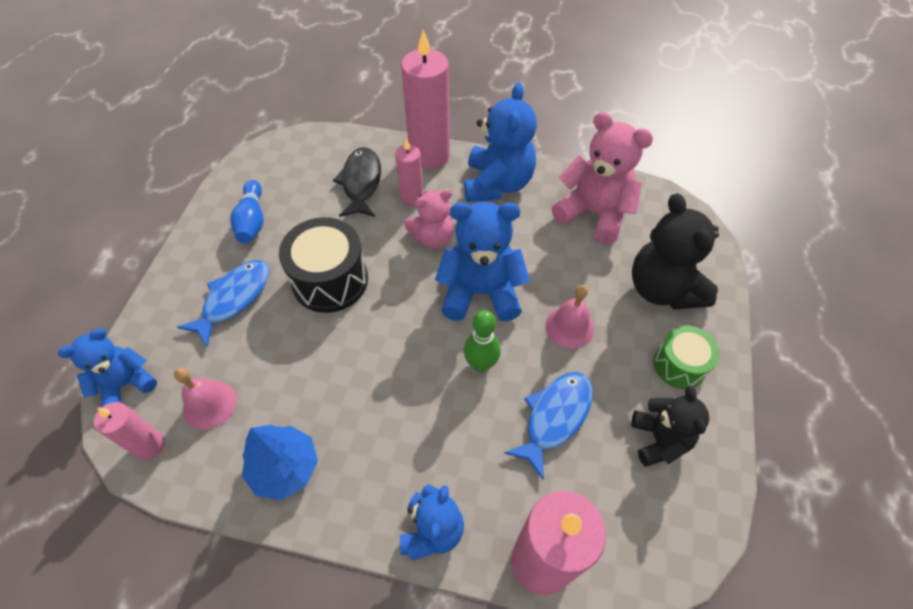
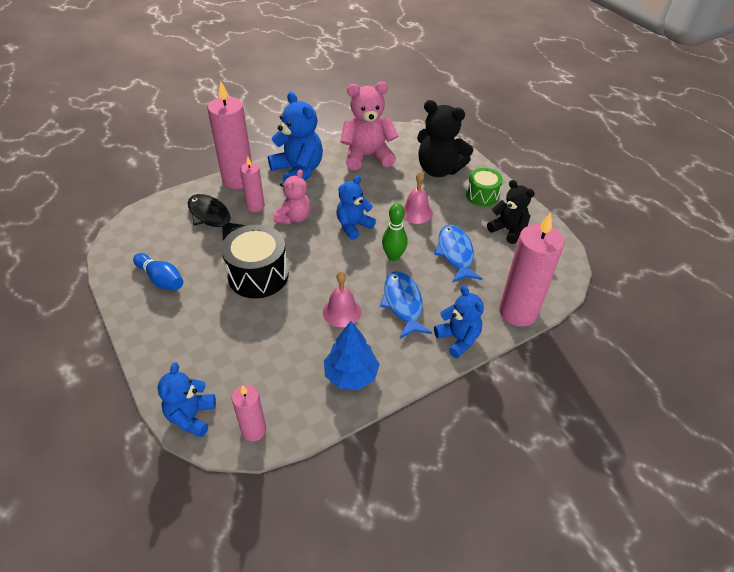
camera: 45 degrees left, 10 degrees down
pink bell [174,368,237,430] -> pink bell moved to [323,271,361,327]
blue fish [177,260,270,347] -> blue fish moved to [380,271,432,338]
blue teddy bear [435,202,530,321] -> blue teddy bear [336,176,376,240], size x0.63

